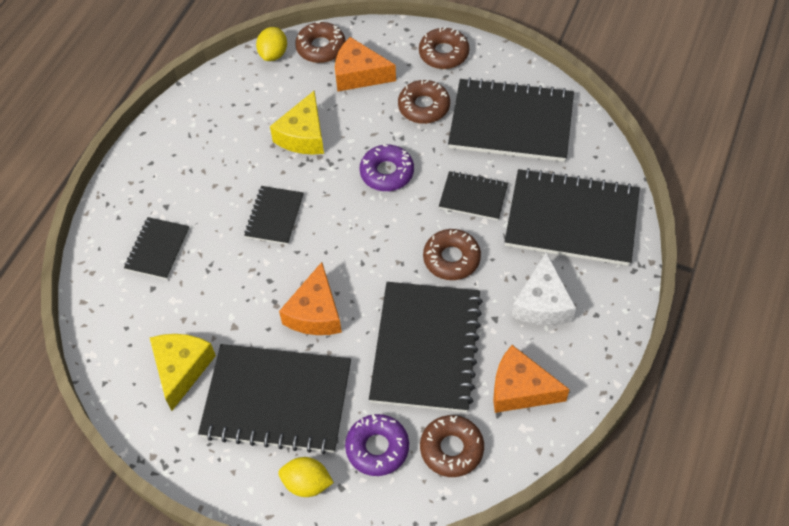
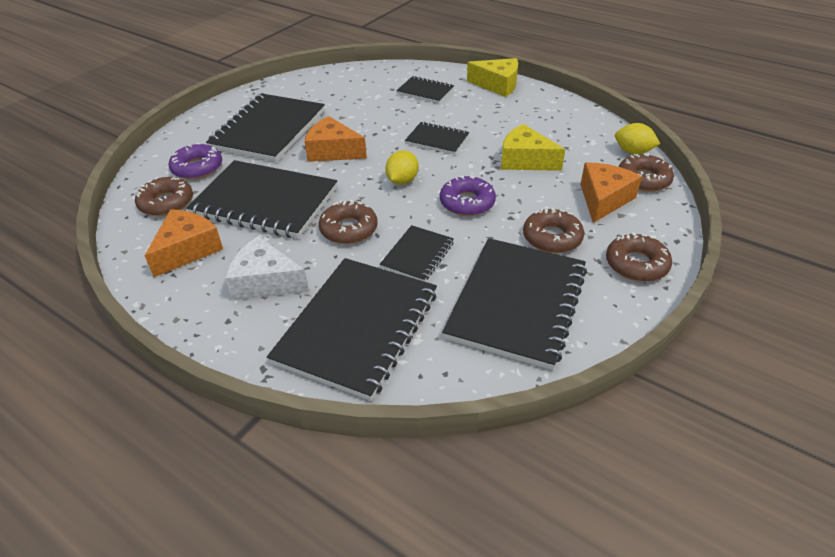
camera: 100 degrees right, 15 degrees down
yellow cheese [150,334,216,411] -> yellow cheese moved to [467,58,518,97]
yellow lemon [278,457,334,497] -> yellow lemon moved to [385,150,419,185]

